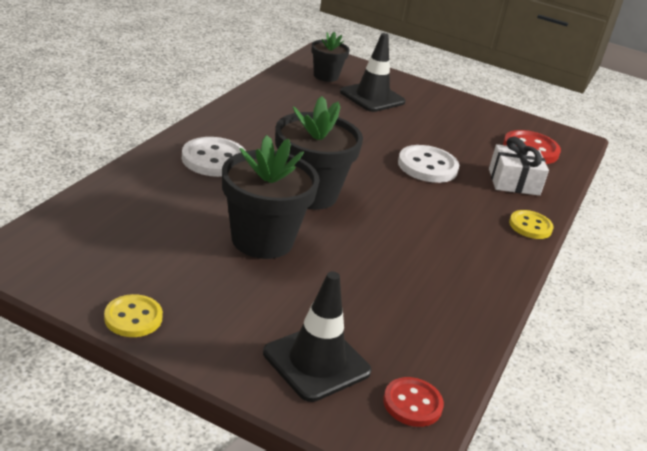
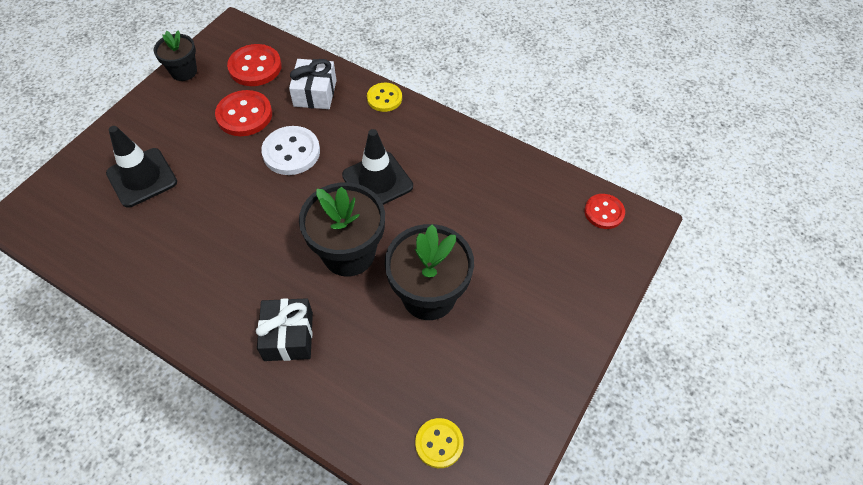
camera: 80 degrees left, 25 degrees up
yellow button [104,294,163,337] -> yellow button moved to [415,418,464,468]
white button [182,137,246,177] -> black gift [256,298,313,361]
black traffic cone [263,271,372,402] -> black traffic cone moved to [342,129,413,205]
black flower pot [311,32,350,82] -> black flower pot moved to [154,30,197,81]
none -> red button [215,90,272,136]

